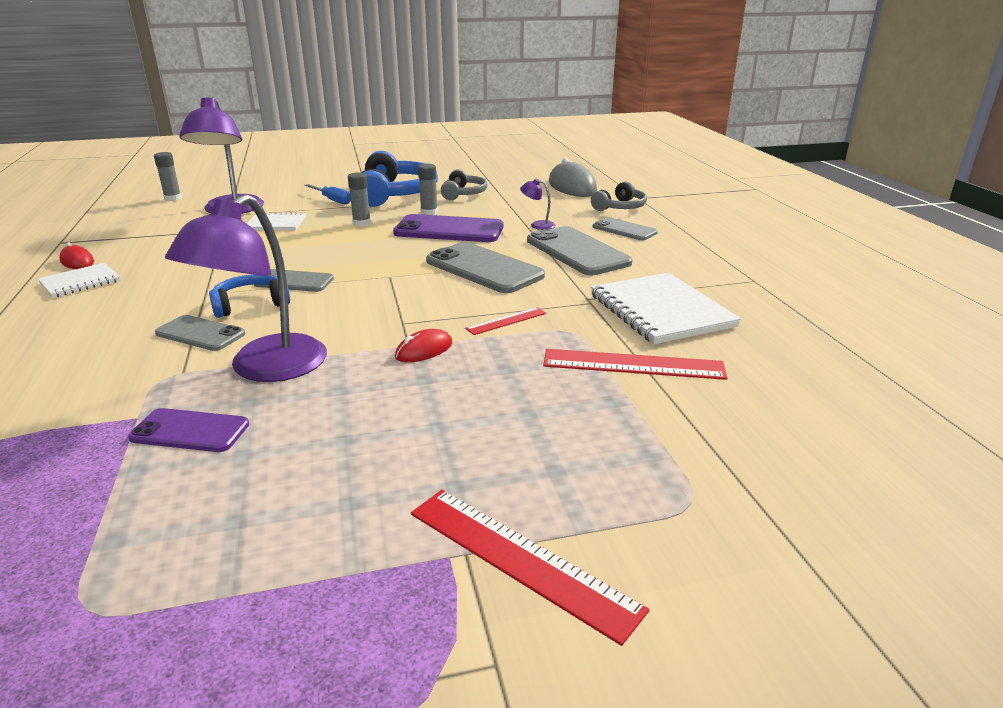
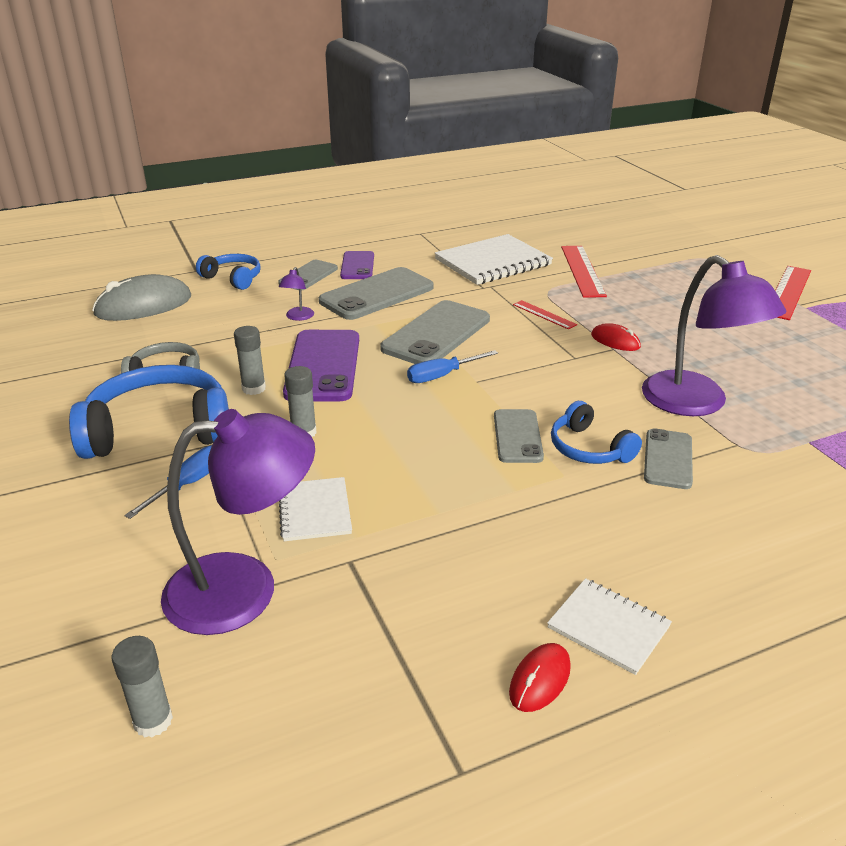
camera: 100 degrees left, 5 degrees up
purple phone [128,408,249,452] -> purple phone moved to [340,251,374,279]
purple lamp [165,194,327,382] -> purple lamp turned 45 degrees clockwise [642,255,786,416]
grey headphones [591,181,647,211] -> blue headphones [196,254,261,290]
none -> blue screwdriver [407,350,498,383]

